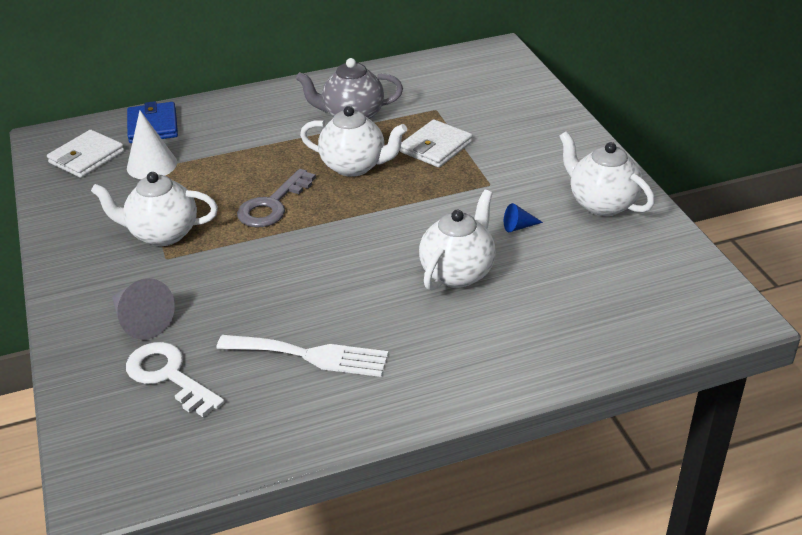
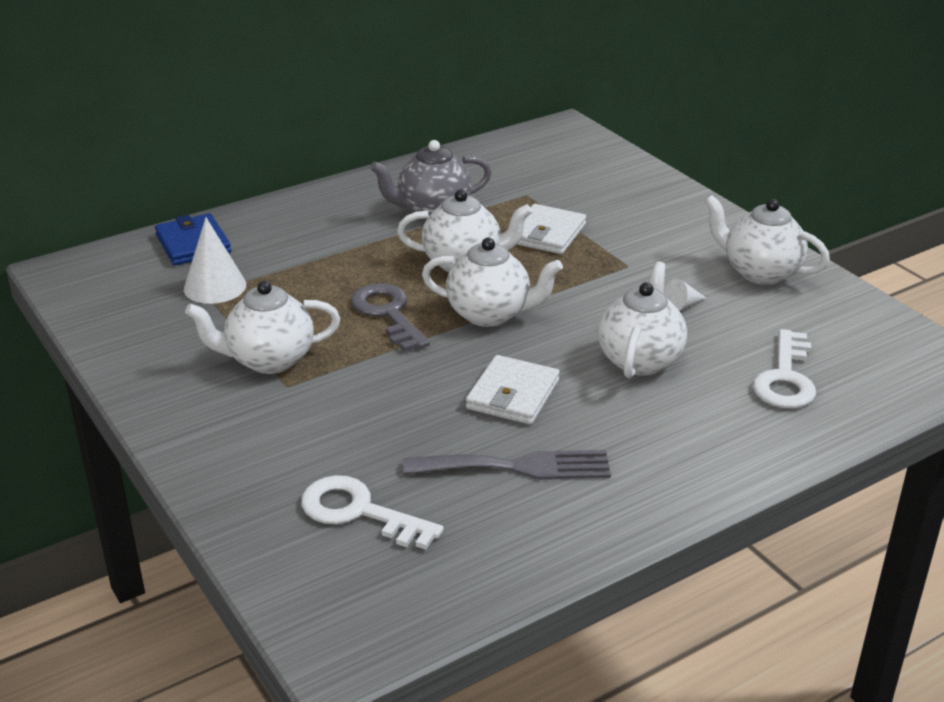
camera: 15 degrees left, 5 degrees down
white wallet [47,130,124,178] -> white wallet moved to [466,355,560,425]
grey cone [112,278,175,340] -> none
white fork [216,335,389,377] -> grey fork [403,450,611,480]
grey key [237,169,316,227] -> grey key turned 135 degrees clockwise [351,283,430,352]
blue cone [504,203,543,232] -> white cone [664,278,706,311]
none -> white teapot [422,238,563,327]
none -> white key [753,329,816,408]

